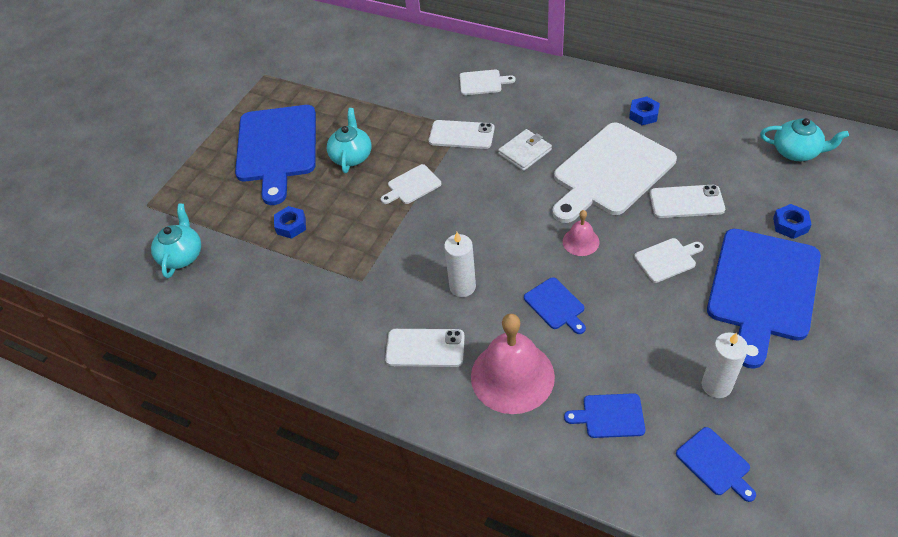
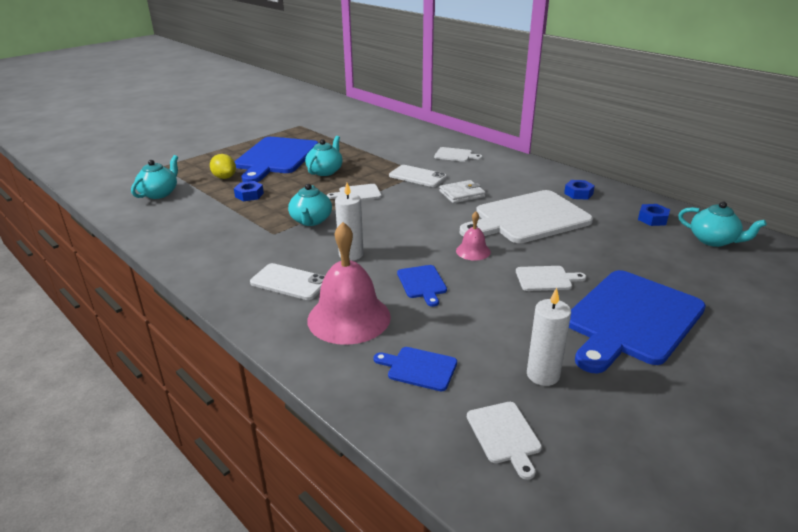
camera: 15 degrees right, 20 degrees down
white phone [649,185,725,218] -> none
blue cutting board [676,427,756,502] -> white cutting board [467,402,542,480]
blue nut [773,204,812,239] -> blue nut moved to [638,204,670,226]
none -> yellow lemon [210,154,236,179]
none -> turquoise teapot [288,184,332,226]

